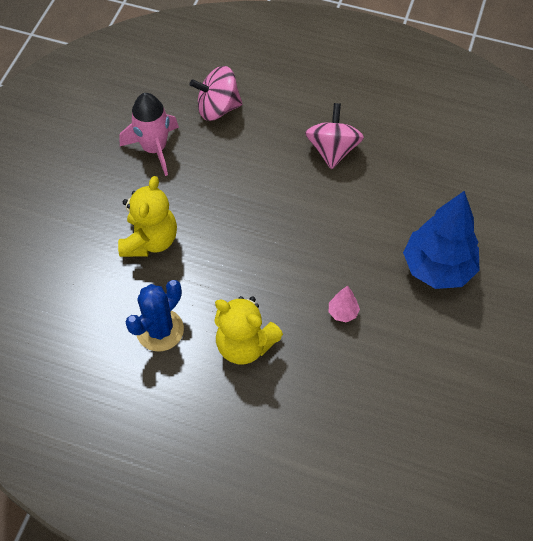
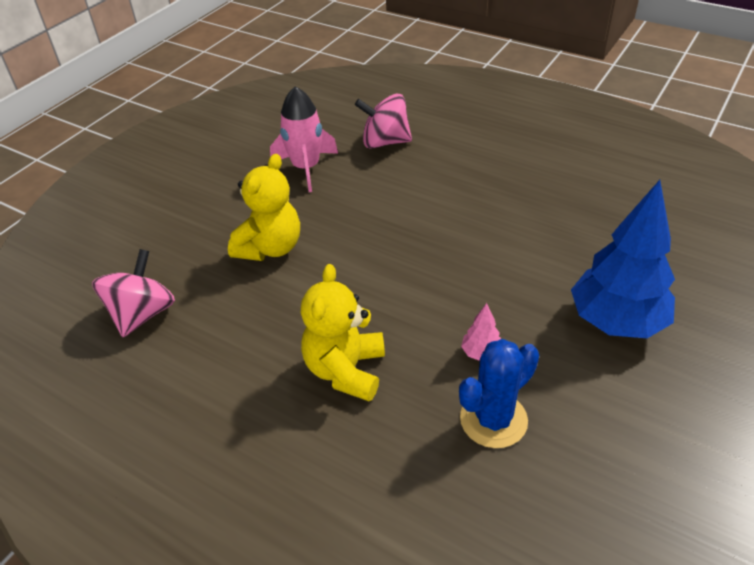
camera: 15 degrees right, 15 degrees down
blue cactus [125,280,184,351] -> blue cactus moved to [459,339,539,448]
yellow teddy bear [214,296,283,365] -> yellow teddy bear turned 60 degrees clockwise [301,264,385,402]
pink spinning top [305,103,364,169] -> pink spinning top moved to [92,249,175,337]

